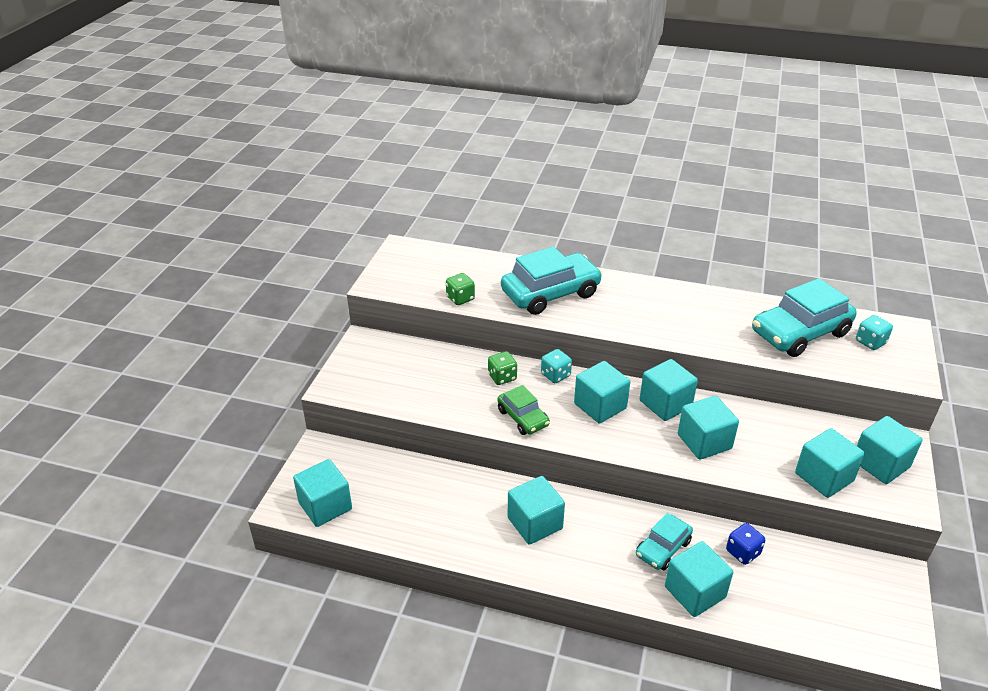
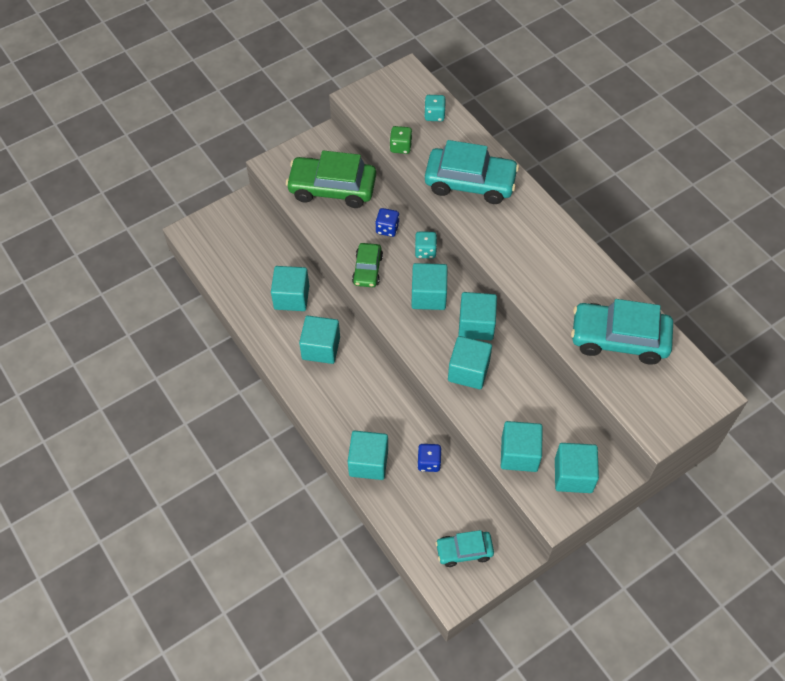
camera: 40 degrees right, 20 degrees up
turquoise cube [293,459,352,527] -> turquoise cube moved to [271,266,309,311]
green dice [488,351,517,385] -> blue dice [375,208,400,237]
turquoise car [636,513,693,570] -> turquoise car moved to [435,530,494,567]
turquoise dice [856,315,893,350] -> turquoise dice moved to [424,95,446,121]
none -> green car [286,151,376,208]

